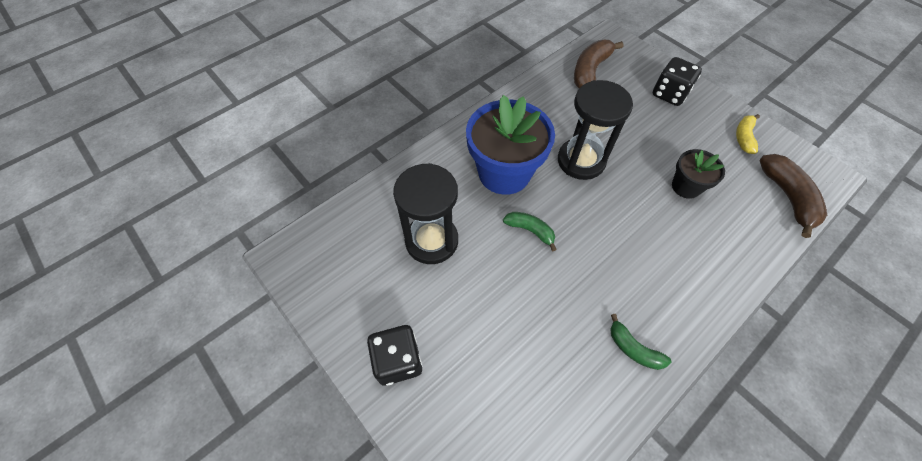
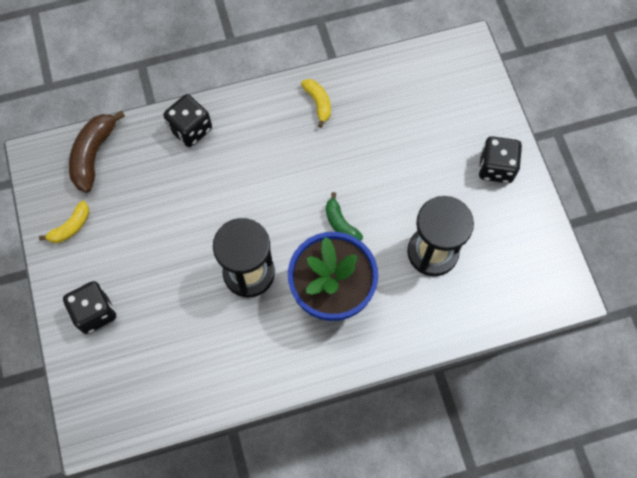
camera: 155 degrees left, 10 degrees up
brown banana [574,40,623,89] -> none
green banana [610,314,671,370] -> yellow banana [301,79,331,128]
black flower pot [672,149,725,199] -> none
none -> black dice [163,94,212,147]

